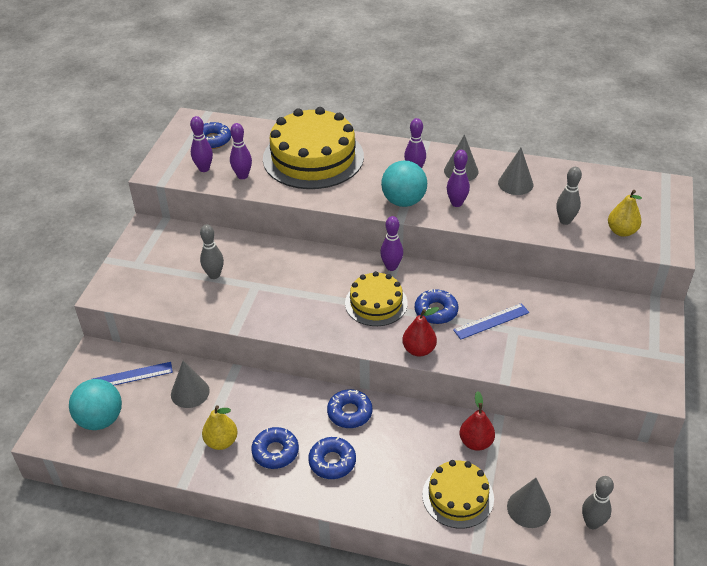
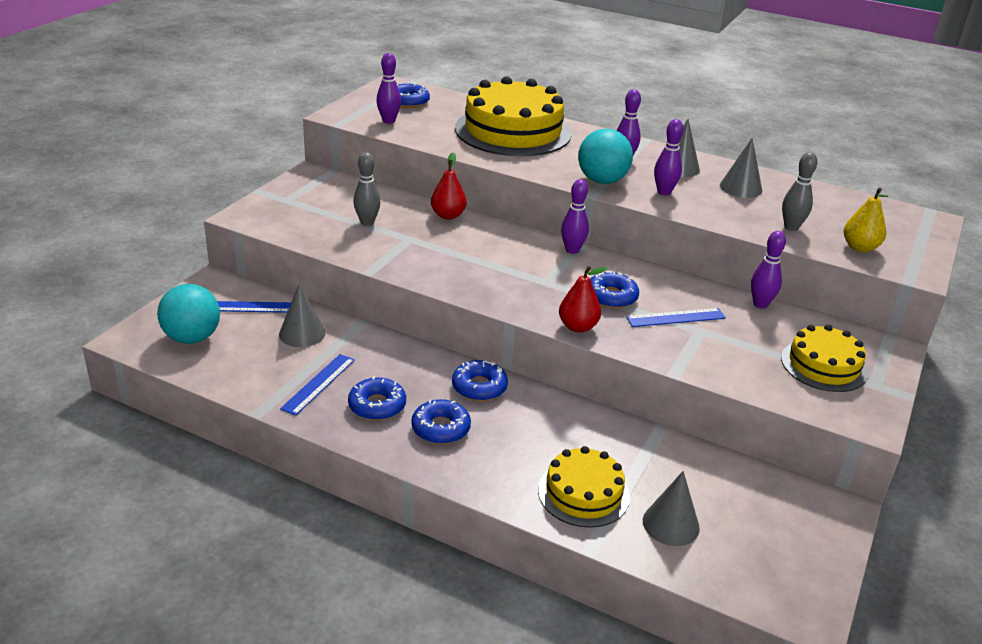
camera: 10 degrees right, 10 degrees down
yellow pear [202,405,238,450] -> blue ruler [280,354,355,416]
purple bowling pin [230,123,252,179] -> purple bowling pin moved to [751,231,786,309]
yellow cake [345,271,408,326] -> yellow cake moved to [781,324,868,392]
red pear [460,391,495,451] -> red pear moved to [431,152,466,220]
grey bowling pin [582,476,614,529] -> none

